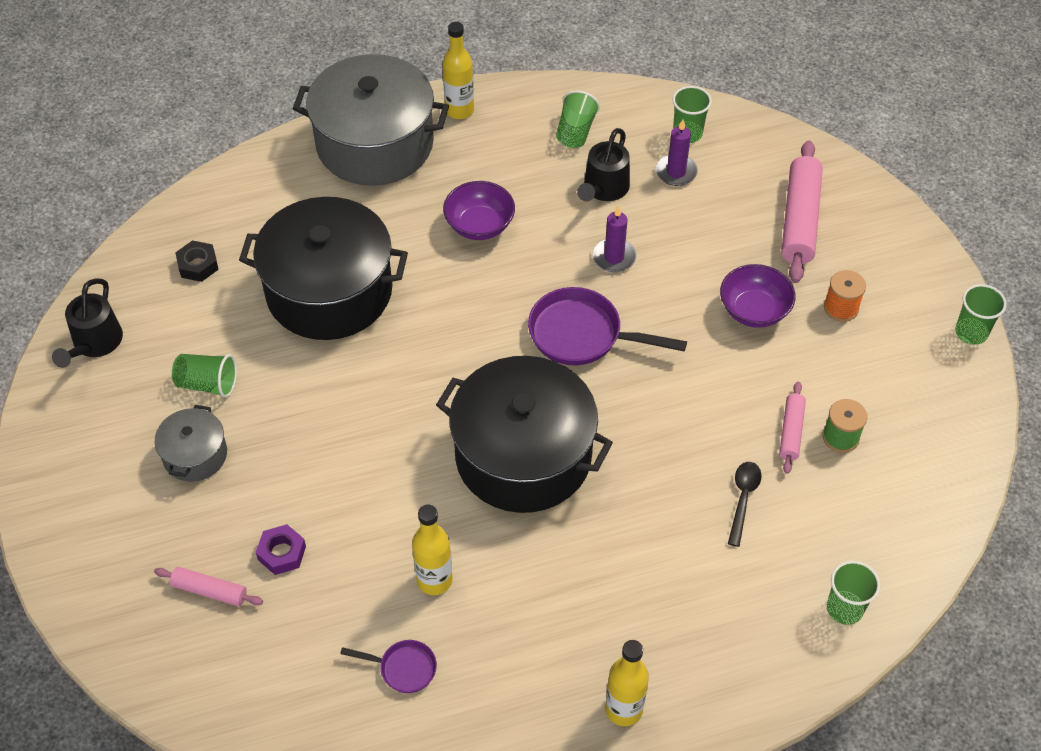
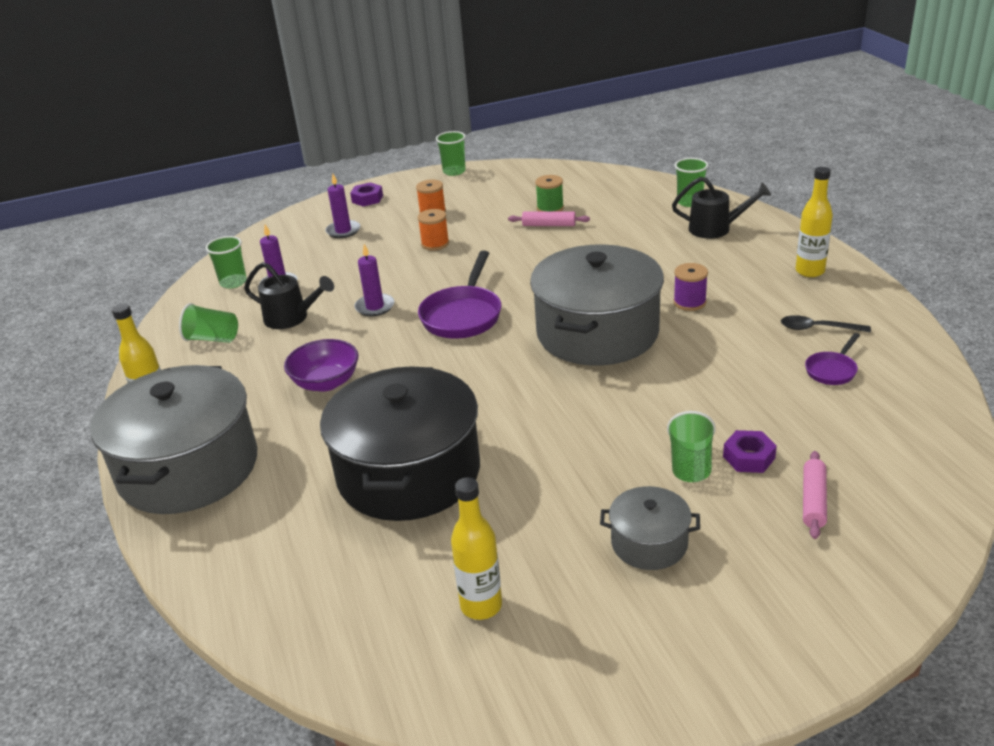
camera: 90 degrees left, 20 degrees down
black watering can [52,278,123,368] -> black watering can moved to [672,177,771,239]
green cup [172,354,237,398] -> green cup moved to [667,411,716,482]
black nut [175,240,219,282] -> none
purple pan [340,640,437,693] -> purple pan turned 150 degrees counterclockwise [805,333,860,385]
yellow bottle [412,505,453,595] -> yellow bottle moved to [451,477,502,620]
black pot [436,356,613,513] -> grey pot [530,244,664,366]
purple bowl [720,264,795,328] -> orange spool [418,209,449,251]
black spoon [728,462,761,547] -> black spoon moved to [781,315,871,332]
pink rolling pin [781,140,823,283] -> purple candle [325,174,360,238]
none -> purple nut [350,182,383,207]
none -> purple spool [673,263,708,311]

